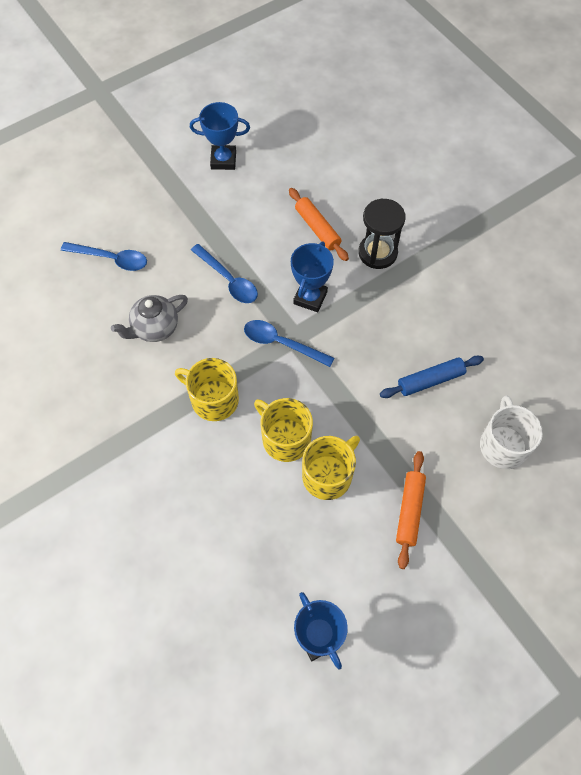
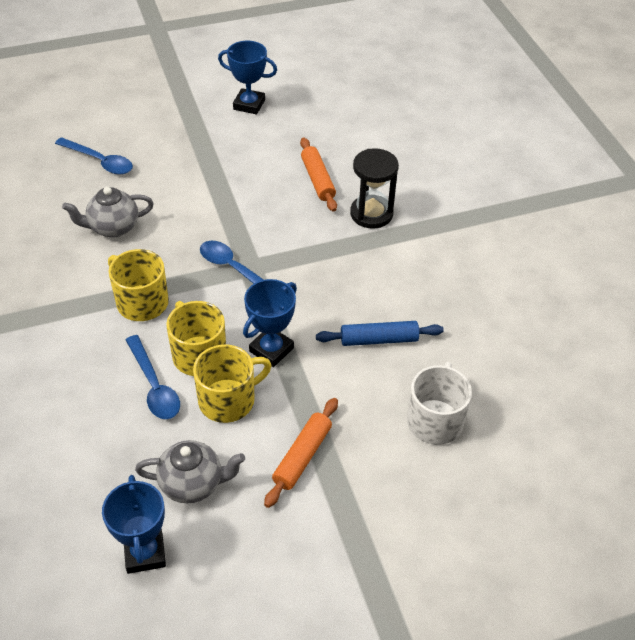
camera: 15 degrees right, 15 degrees down
blue spoon [191,244,258,303] -> blue spoon moved to [126,335,180,419]
blue trophy [291,242,334,312] -> blue trophy moved to [243,279,297,367]
none -> grey teapot [135,440,245,503]

